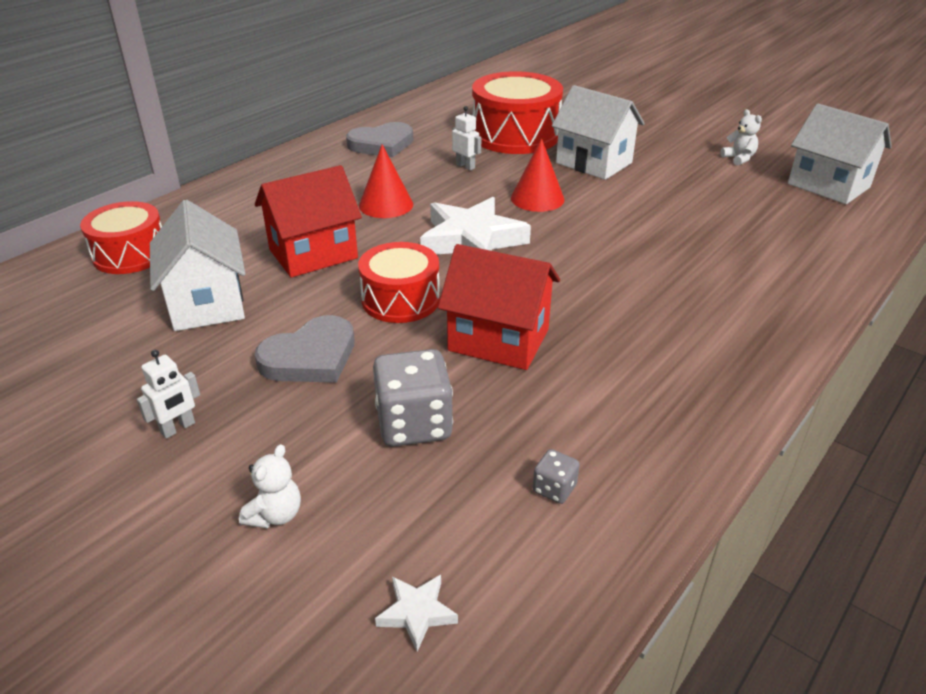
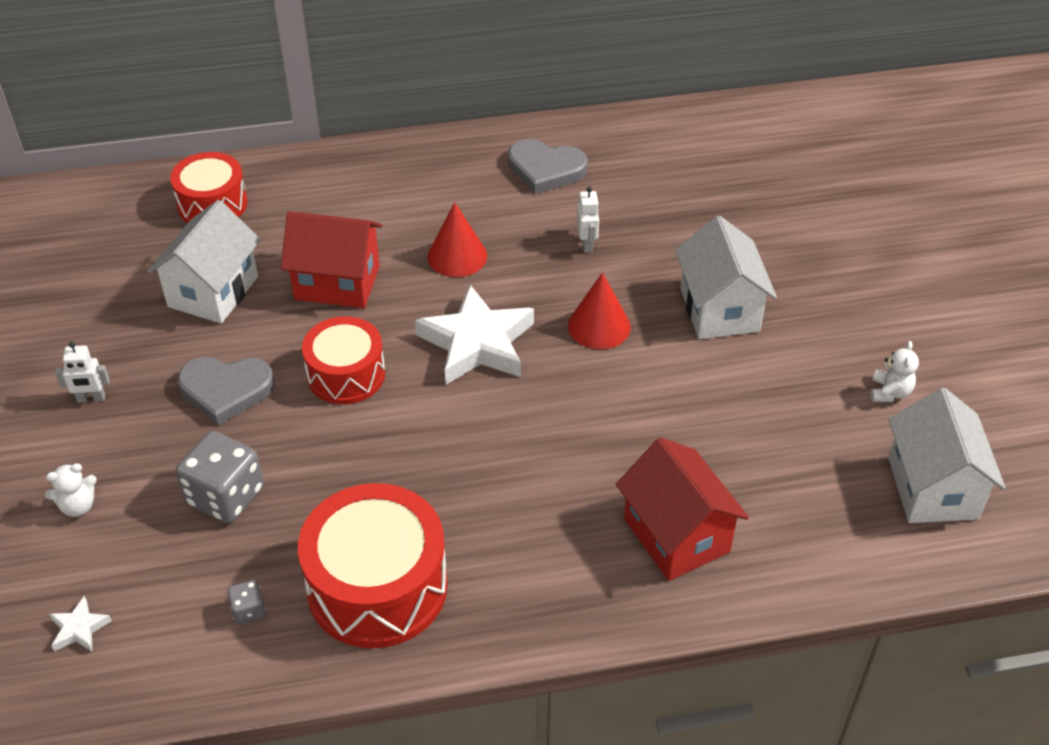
camera: 40 degrees right, 10 degrees up
red house [438,244,560,370] -> red house moved to [616,438,749,581]
red drum [472,71,563,154] -> red drum moved to [298,483,448,648]

